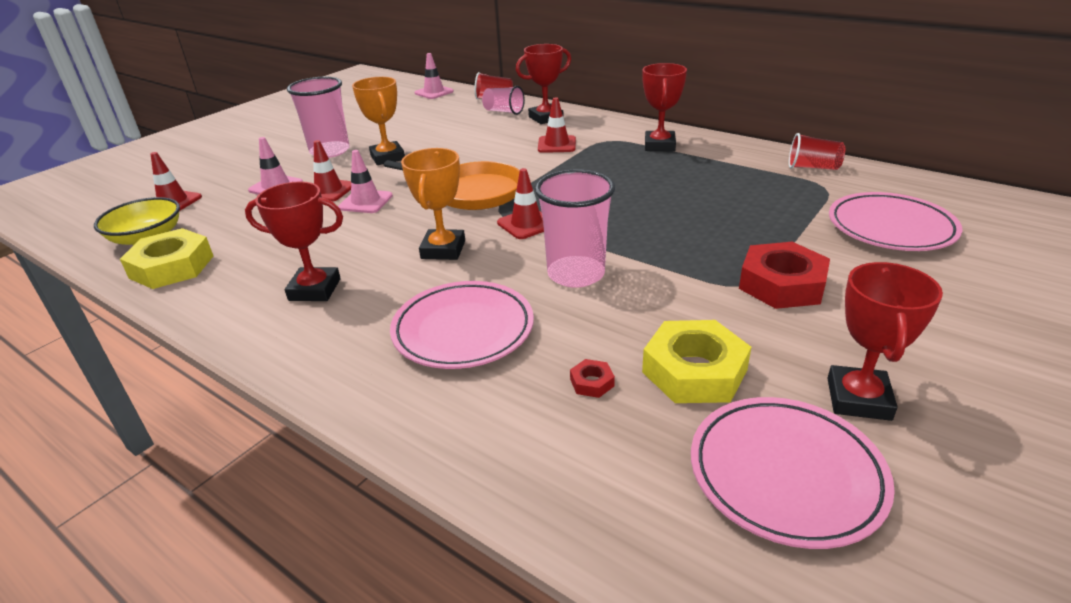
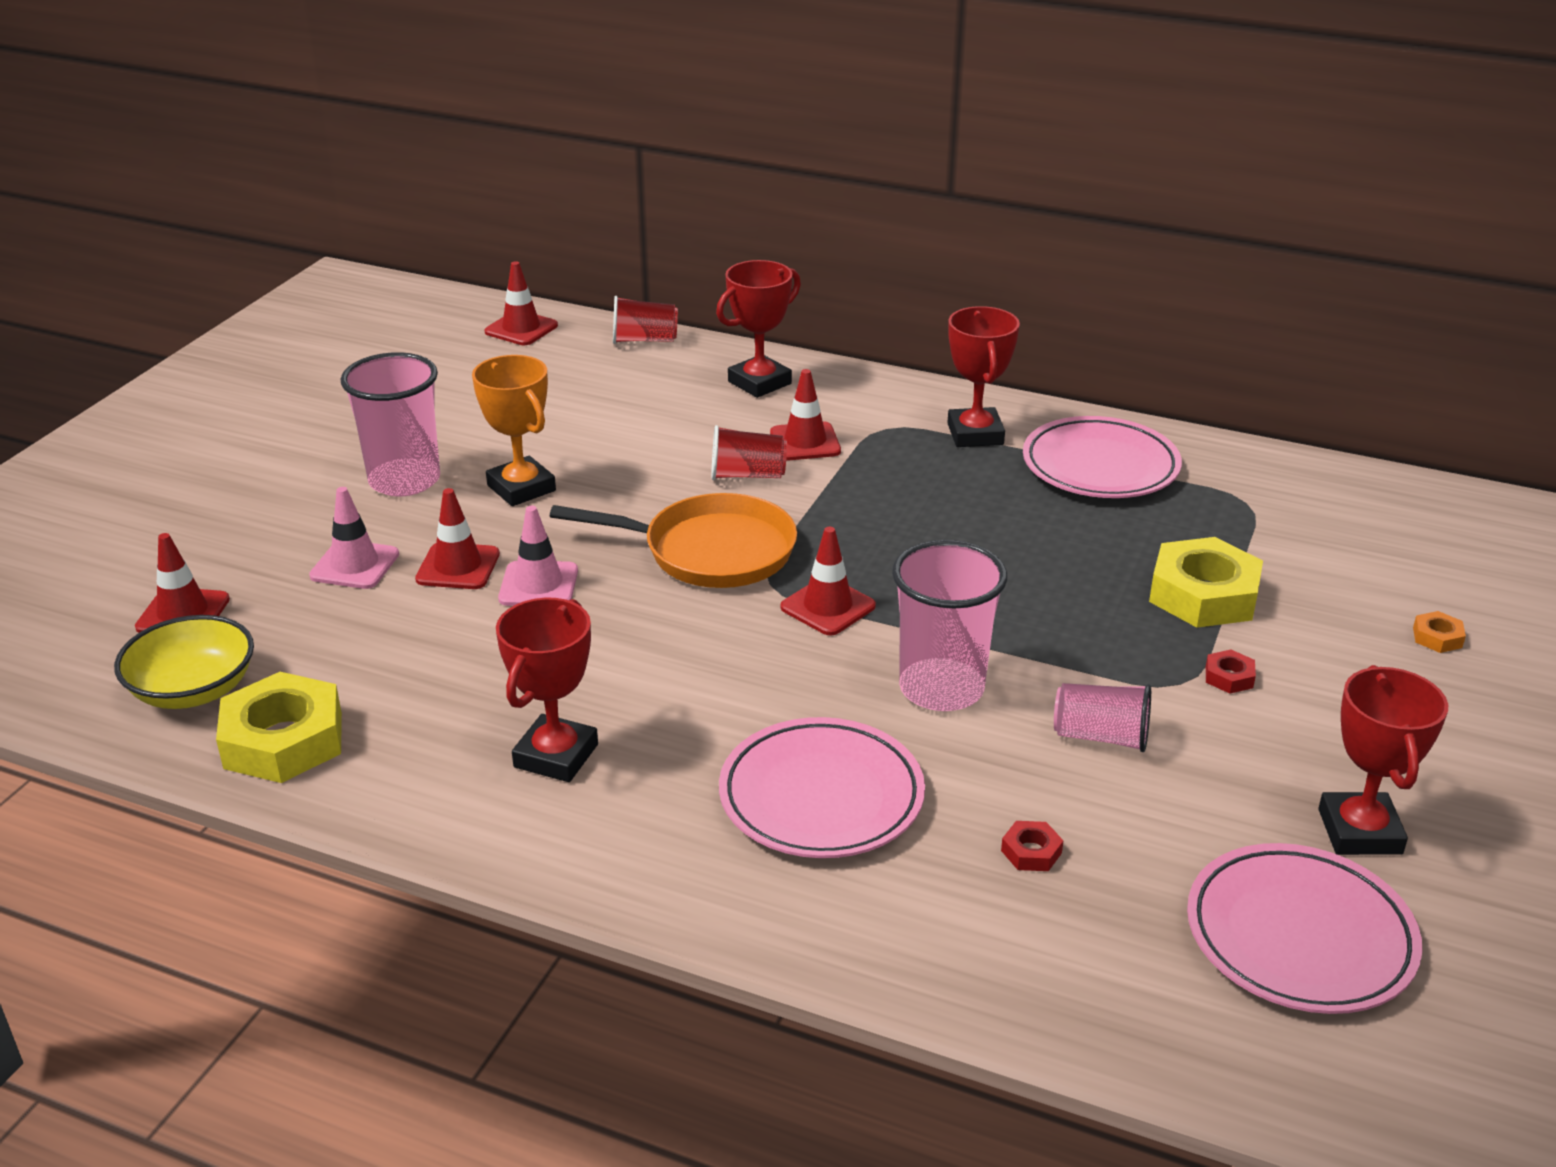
camera: 15 degrees left, 0 degrees up
red trophy [245,181,343,301] -> red trophy turned 60 degrees counterclockwise [496,598,598,782]
orange trophy [401,148,465,260] -> none
pink traffic cone [414,53,454,99] -> red traffic cone [485,261,558,345]
pink cup [482,86,525,115] -> pink cup moved to [1054,683,1151,752]
yellow nut [642,320,751,403] -> yellow nut moved to [1149,537,1263,628]
red nut [739,242,830,309] -> red nut [1206,649,1256,694], size x0.43
red cup [789,133,845,170] -> red cup moved to [711,425,787,480]
pink plate [829,192,963,251] -> pink plate moved to [1023,416,1182,498]
none -> orange nut [1413,611,1466,653]

